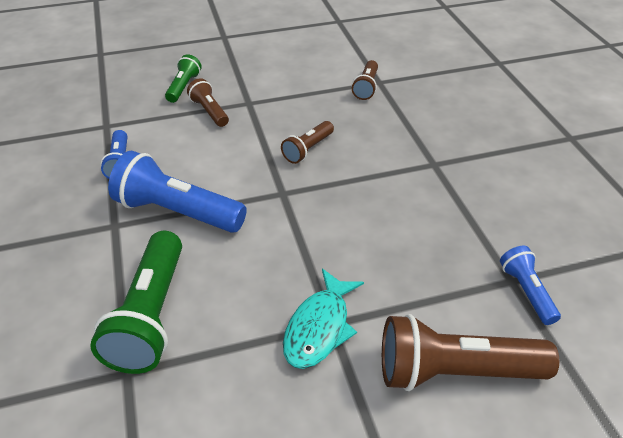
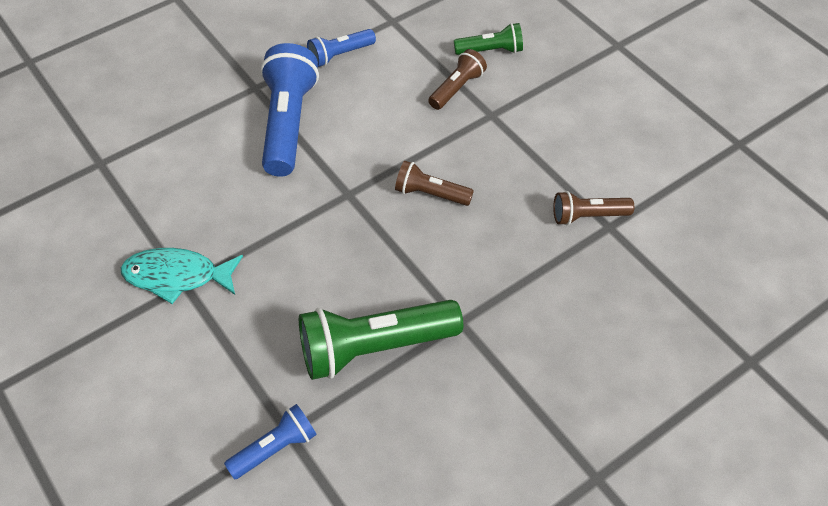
camera: 70 degrees right, 10 degrees up
green flashlight [90,231,182,374] -> green flashlight moved to [299,300,463,380]
brown flashlight [382,314,559,391] -> none

